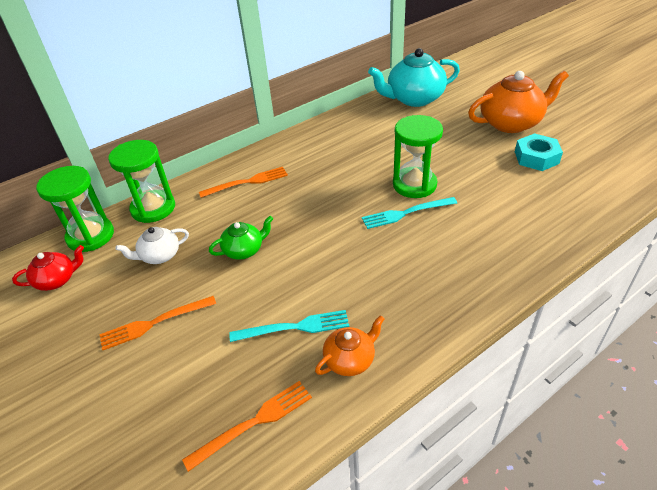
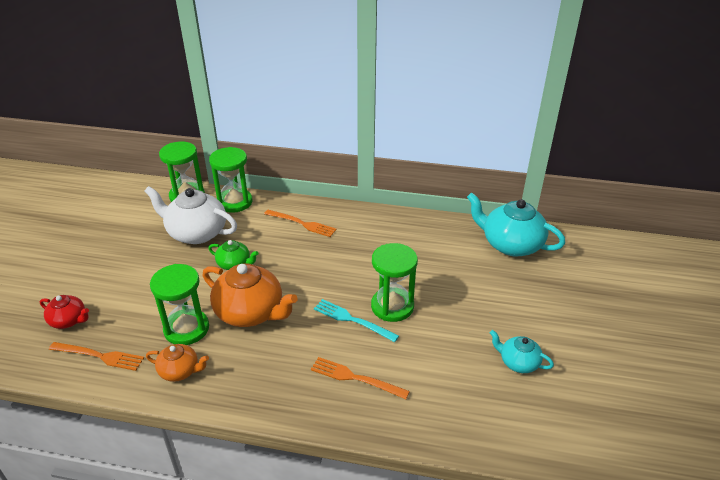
camera: 45 degrees right, 5 degrees down
red teapot [12,245,84,291] -> red teapot moved to [40,295,89,329]
orange fork [99,296,216,350] -> orange fork moved to [311,357,410,399]
white teapot [116,227,189,264] -> white teapot [144,186,237,244], size x1.88
turquoise fork [229,310,349,342] -> green hourglass [150,264,209,345]
orange teapot [468,71,569,133] -> orange teapot moved to [202,263,298,327]
turquoise nut [515,133,563,171] -> turquoise teapot [490,330,554,373]

